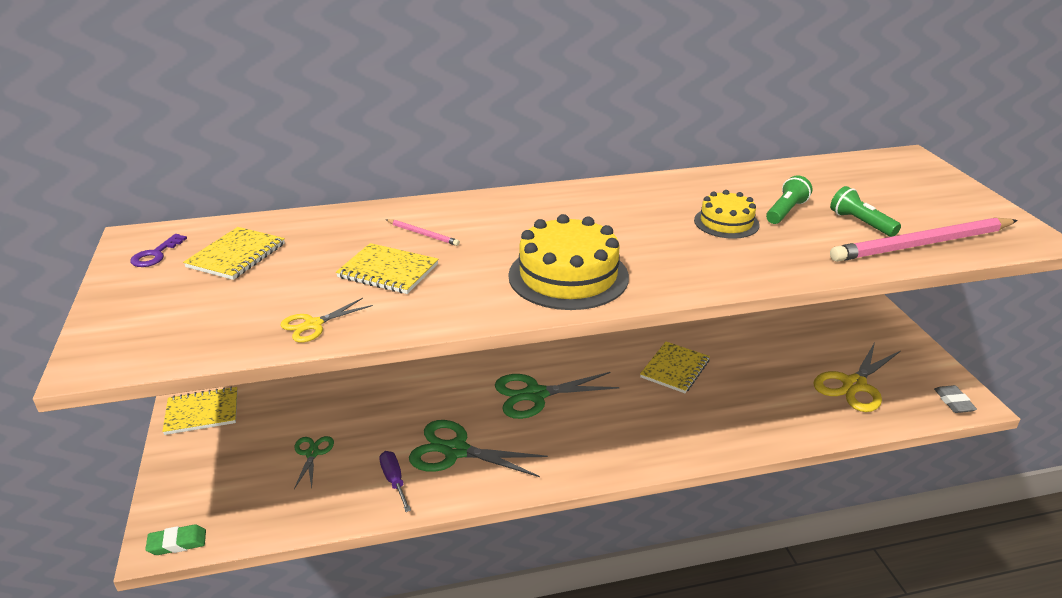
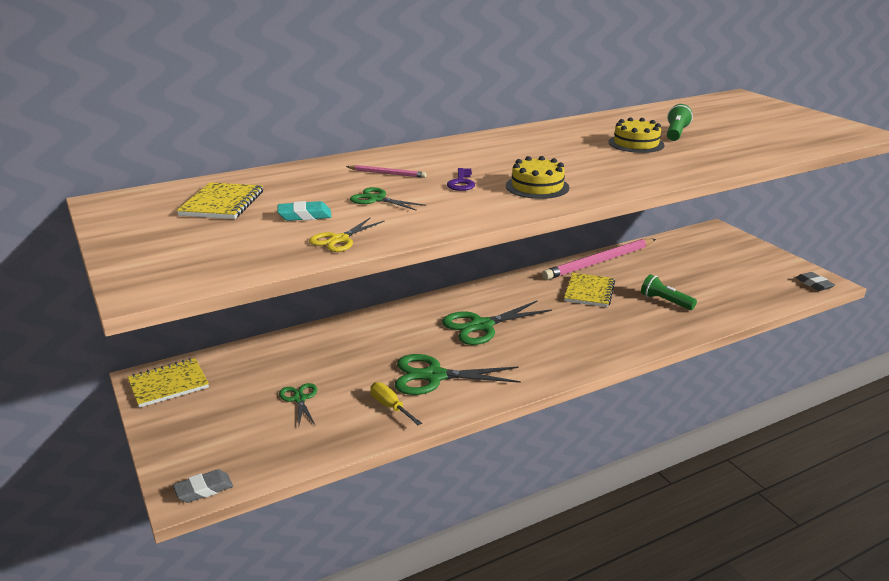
camera: 15 degrees left, 5 degrees down
purple key [130,234,187,267] -> purple key moved to [447,168,475,191]
green eraser [145,525,206,555] -> grey eraser [173,469,233,503]
yellow notebook [336,243,438,294] -> green scissors [350,187,426,211]
purple screwdriver [379,451,411,512] -> yellow screwdriver [370,382,422,425]
yellow cake [508,214,629,310] -> yellow cake [506,156,569,199], size x0.60
yellow scissors [813,342,901,412] -> none
green flashlight [830,186,901,237] -> green flashlight moved to [641,274,697,310]
pink pencil [830,217,1018,262] -> pink pencil moved to [542,239,656,280]
none -> turquoise eraser [277,201,332,221]

